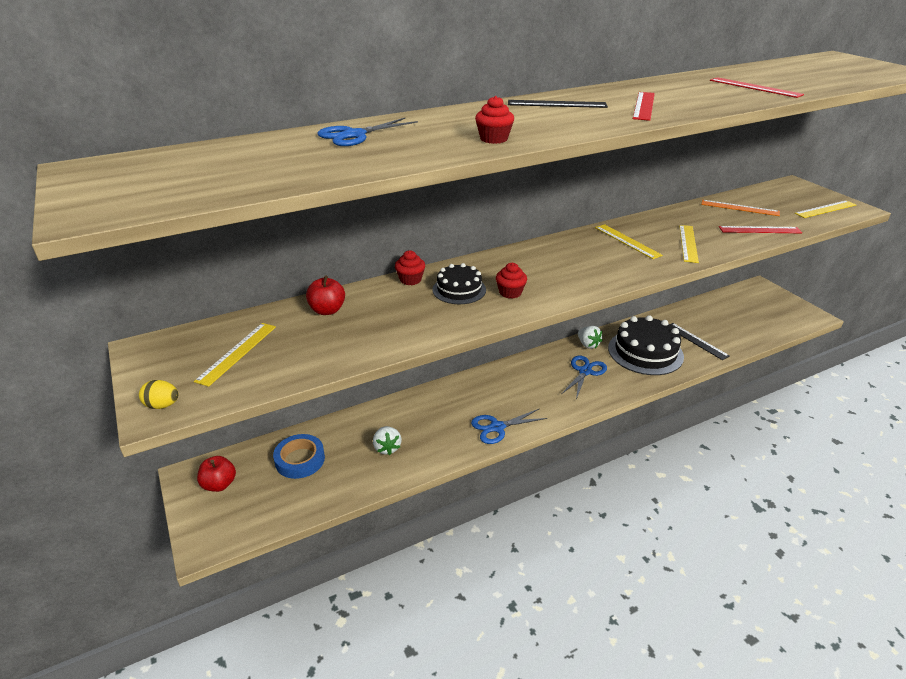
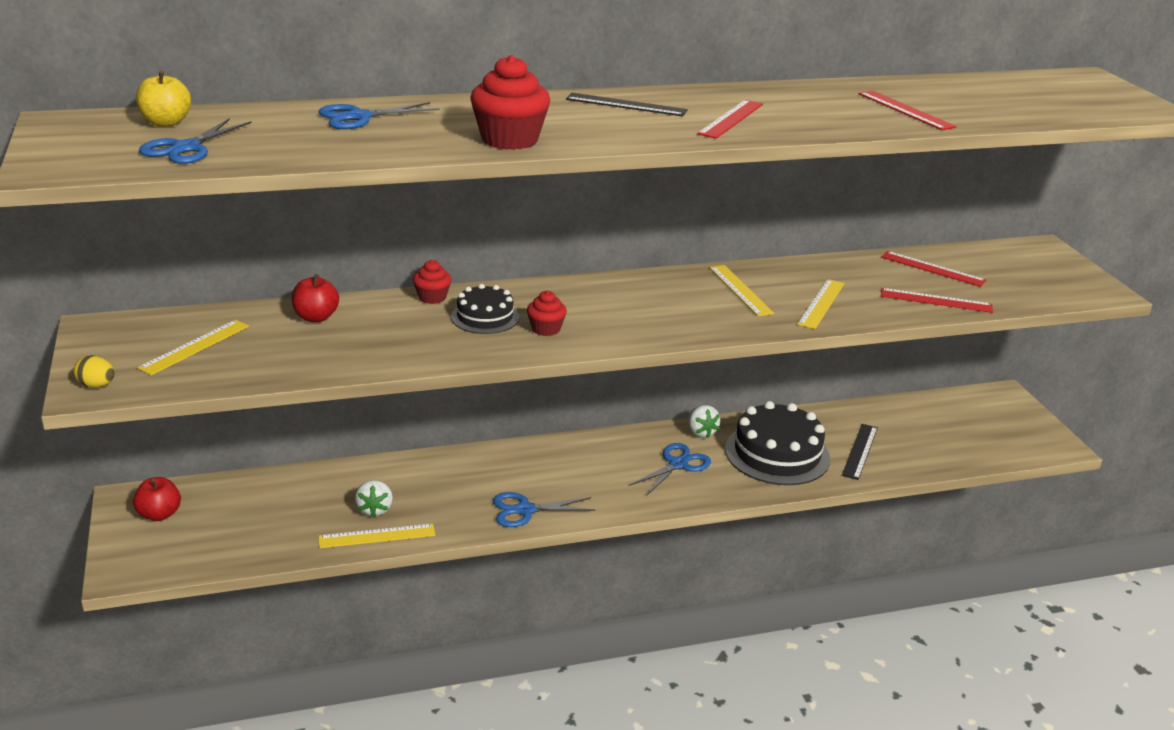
camera: 10 degrees right, 5 degrees down
blue tape [273,434,325,479] -> none
red cupcake [475,96,514,144] -> red cupcake [470,55,550,150], size x1.76
black ruler [670,323,730,360] -> black ruler turned 45 degrees clockwise [842,424,878,480]
orange ruler [701,200,780,216] -> red ruler [881,251,986,287]
yellow ruler [794,200,856,218] -> yellow ruler moved to [318,524,436,548]
none -> yellow apple [136,71,191,127]
none -> blue scissors [139,118,252,164]

